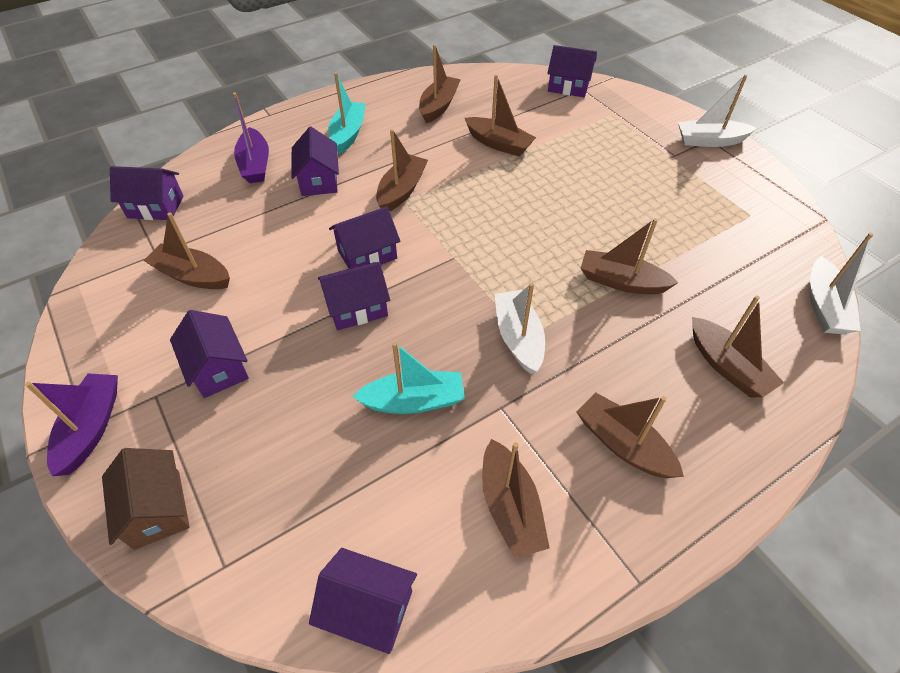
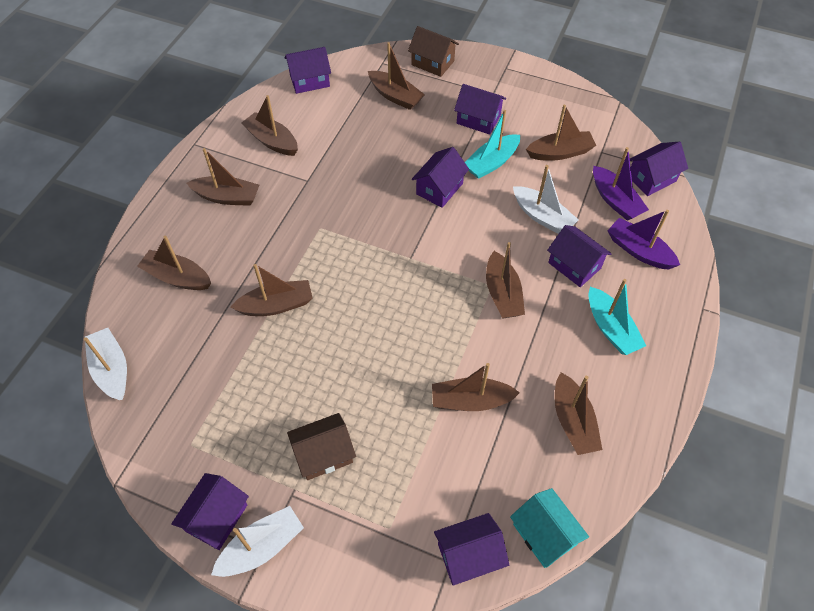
camera: 145 degrees right, 5 degrees up
purple boat [25,373,118,476] -> purple boat moved to [593,147,649,221]
purple house [329,206,400,269] -> purple house moved to [171,473,249,550]
turquoise boat [352,342,465,414] -> turquoise boat moved to [465,110,520,179]
white boat [494,283,545,375] -> white boat moved to [513,165,579,234]
none -> brown house [287,413,356,480]
none -> brown boat [368,42,425,110]
none -> turquoise house [510,488,589,568]

